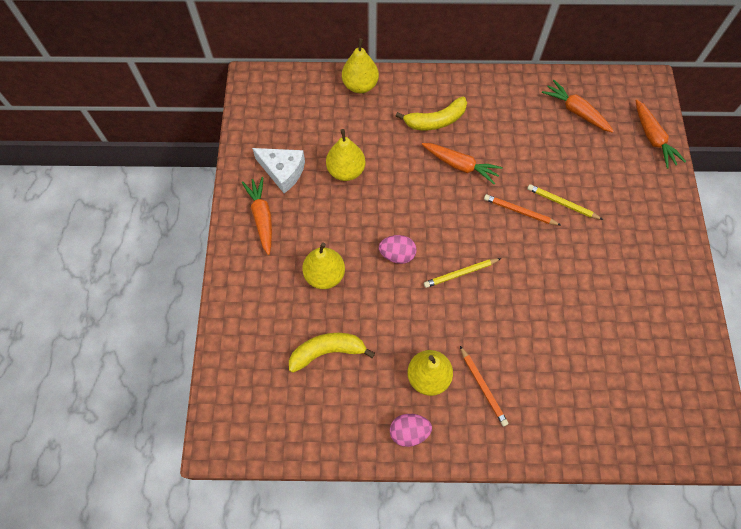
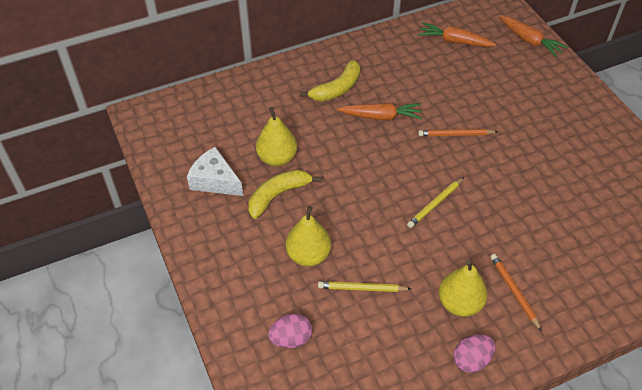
camera: 25 degrees left, 15 degrees down
orange carrot [242,177,272,255] -> none
white cheese [252,148,305,193] -> white cheese turned 150 degrees counterclockwise [187,147,243,196]
yellow banana [289,333,375,373] -> yellow banana moved to [248,169,322,219]
yellow pear [342,38,379,93] -> none
pink egg [379,235,417,264] -> pink egg moved to [268,314,312,348]
orange pencil [460,346,508,427] -> orange pencil turned 150 degrees counterclockwise [490,254,542,331]
yellow pencil [527,184,603,220] -> yellow pencil moved to [318,281,411,292]

